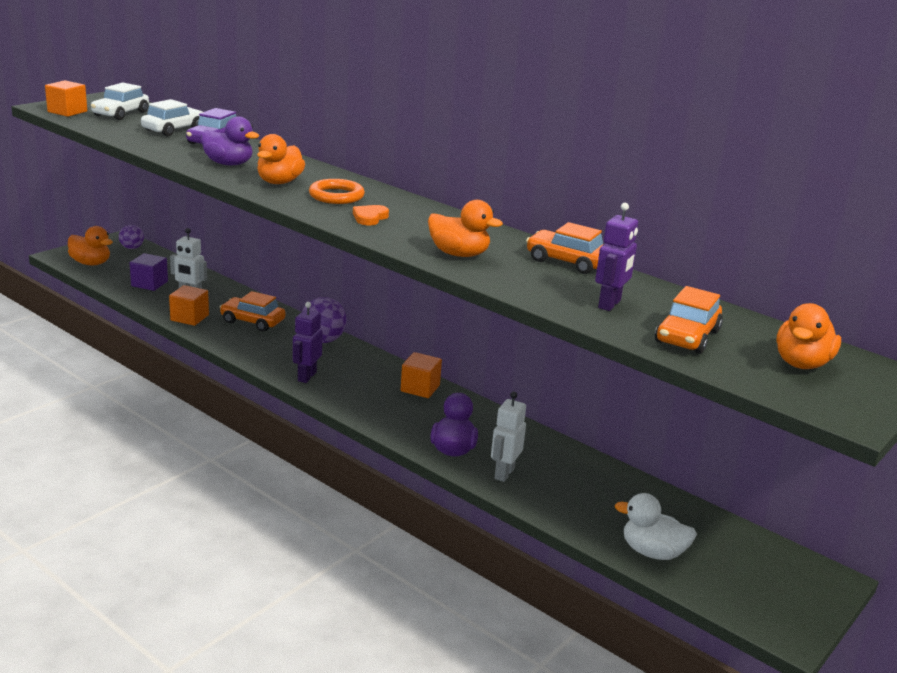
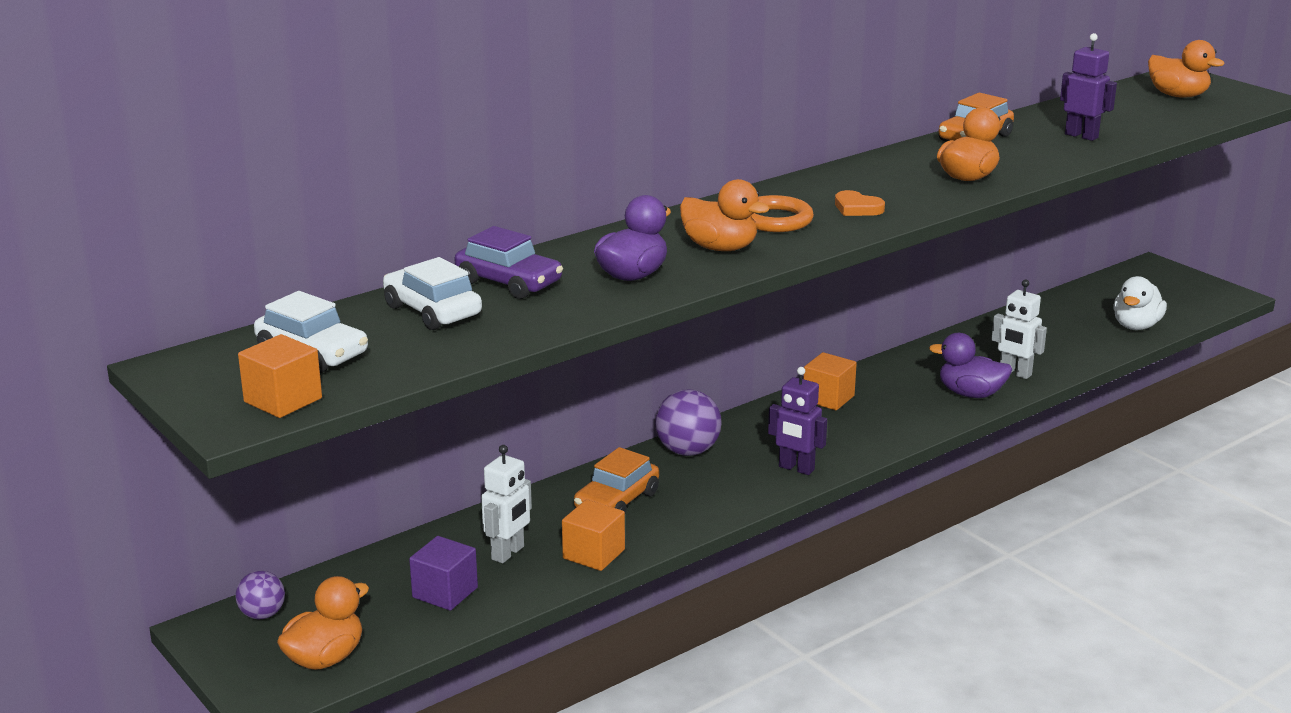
camera: 75 degrees left, 0 degrees up
orange car [655,286,723,354] -> none

